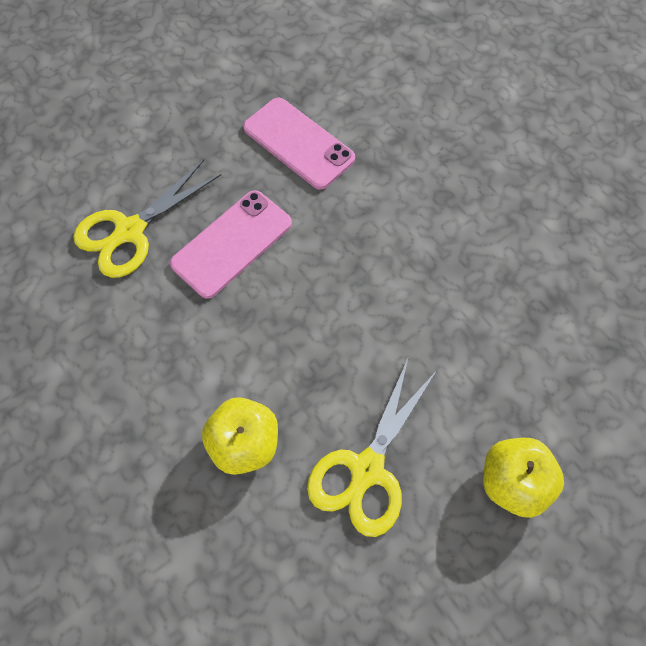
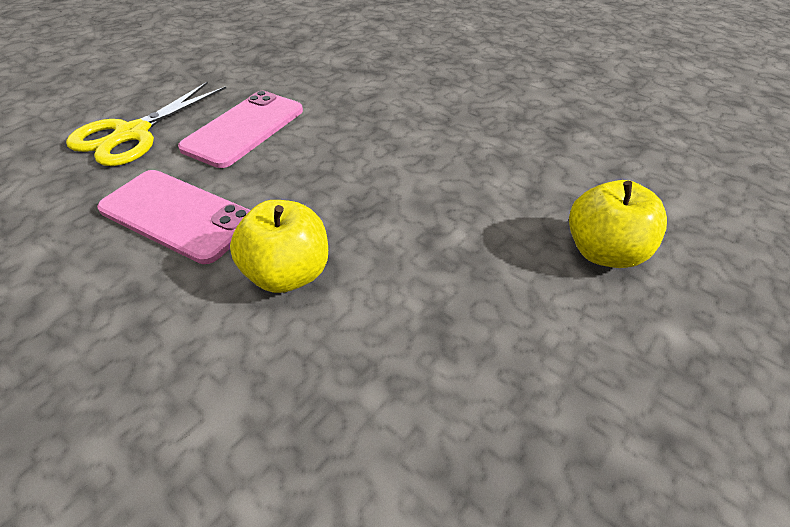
camera: 15 degrees left, 20 degrees down
pink phone [243,98,355,190] -> pink phone moved to [97,170,250,264]
yellow scissors [307,359,437,537] -> none

